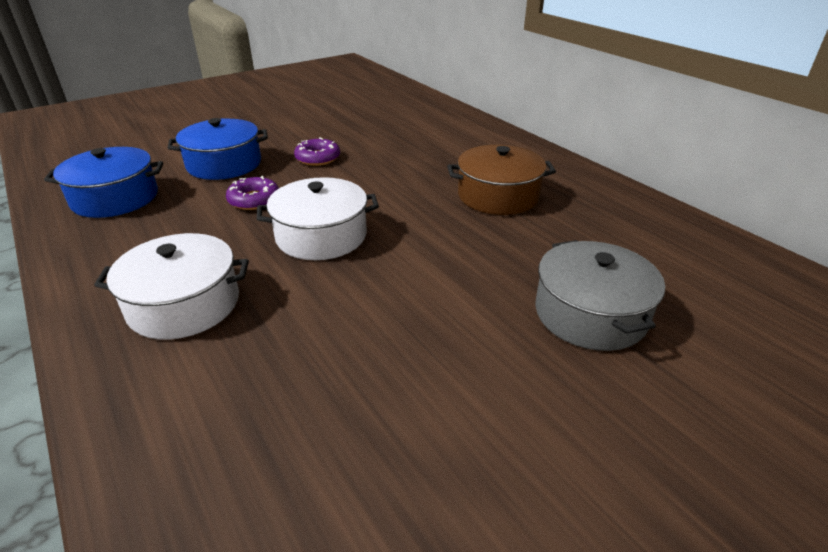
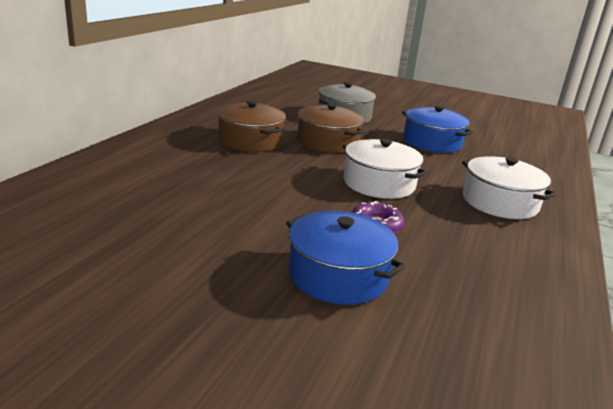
camera: 125 degrees left, 10 degrees down
blue pot [44,147,163,218] -> blue pot moved to [402,105,474,153]
purple donut [294,137,340,166] -> none
none -> brown pot [297,103,365,153]

